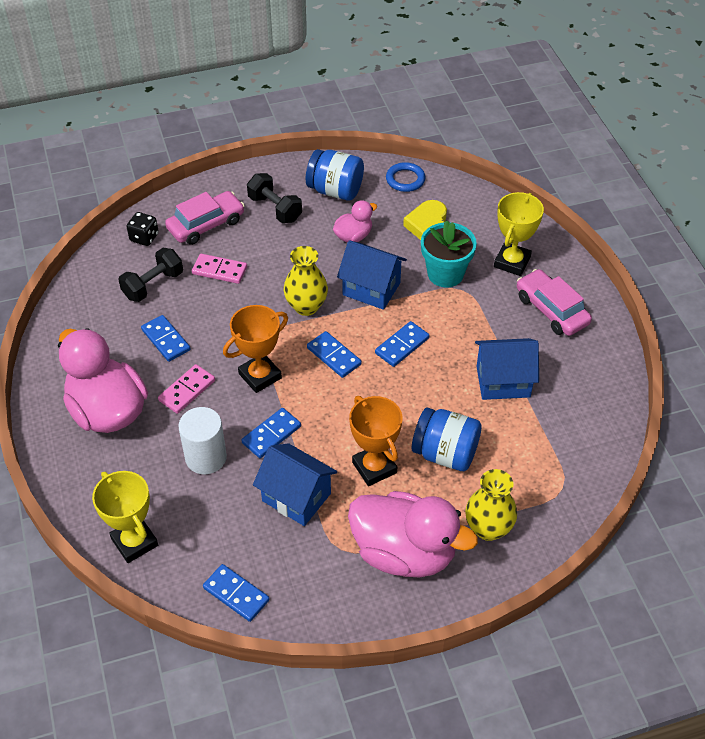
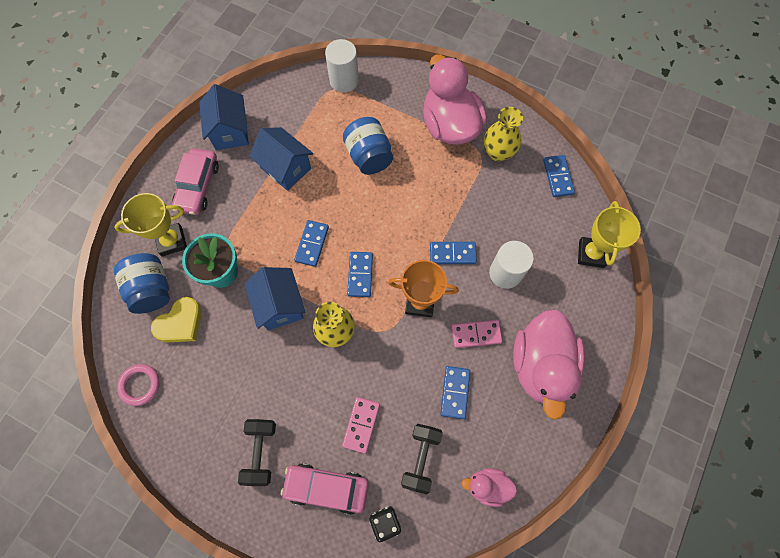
camera: 135 degrees left, 20 degrees up
black dumbbell [118,248,183,302] -> black dumbbell turned 75 degrees counterclockwise [401,424,443,494]
pink domino [192,254,247,284] -> pink domino turned 45 degrees clockwise [342,397,380,454]
blue house [253,443,337,526] -> blue house moved to [199,84,249,150]
blue jar [306,149,364,201] -> blue jar moved to [114,253,170,314]
pink duck [333,200,377,243] -> pink duck moved to [461,468,517,507]
orange trophy [349,396,403,486] -> none
blue domino [375,321,429,367] -> blue domino turned 75 degrees counterclockwise [294,220,329,267]
blue ring [386,162,426,192] -> pink ring [117,364,160,406]
yellow vase [465,469,517,541] -> yellow vase moved to [484,107,523,161]
none -> white cylinder [325,39,359,93]

